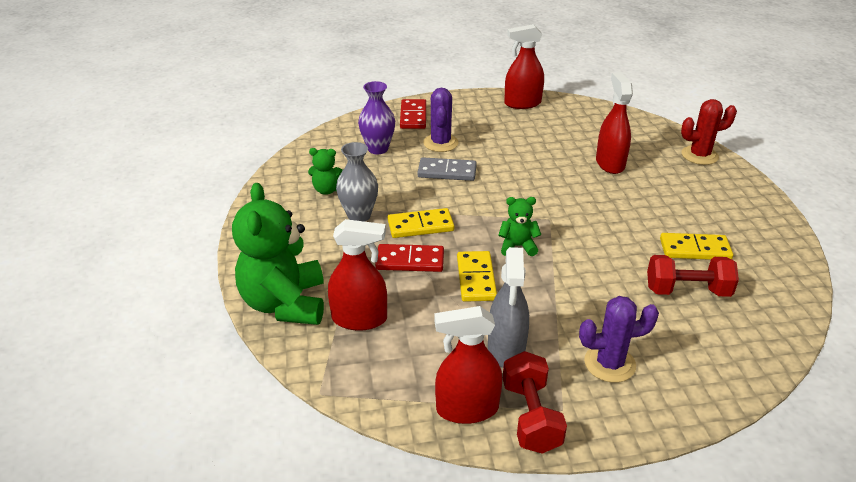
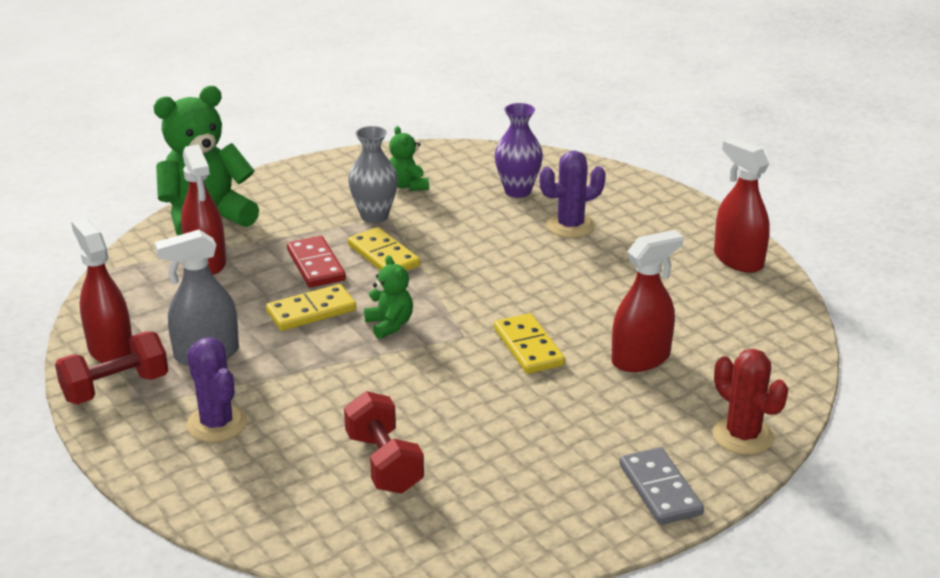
camera: 65 degrees right, 5 degrees down
red domino [400,99,426,129] -> none
grey domino [417,157,477,181] -> grey domino moved to [619,447,704,525]
yellow domino [660,233,733,260] -> yellow domino moved to [494,313,565,374]

